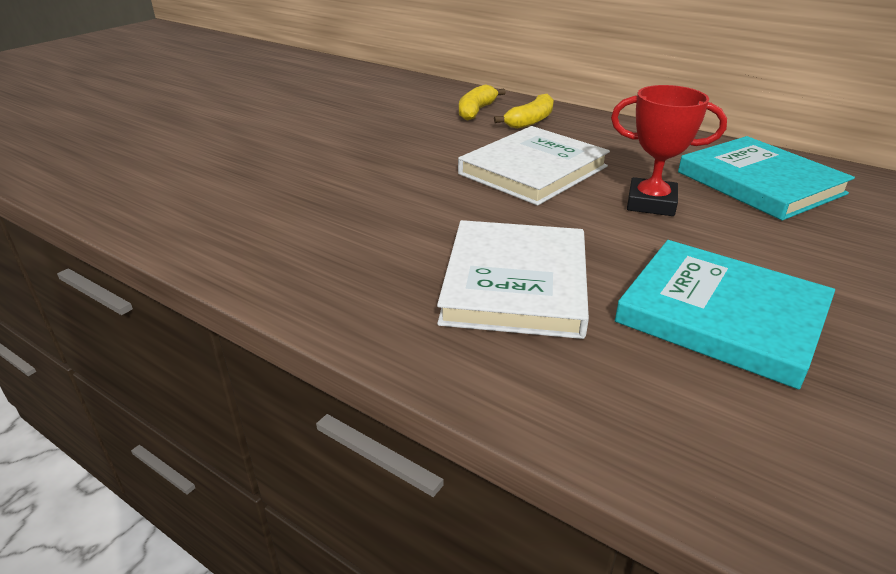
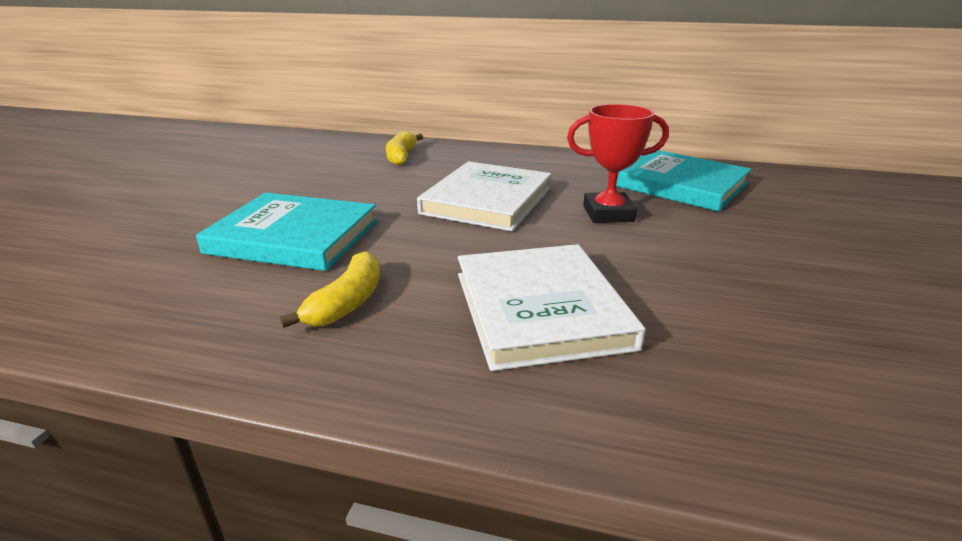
camera: 20 degrees left, 5 degrees down
yellow banana [494,94,554,129] -> yellow banana moved to [280,251,380,328]
turquoise book [615,240,835,389] -> turquoise book moved to [196,193,377,271]

